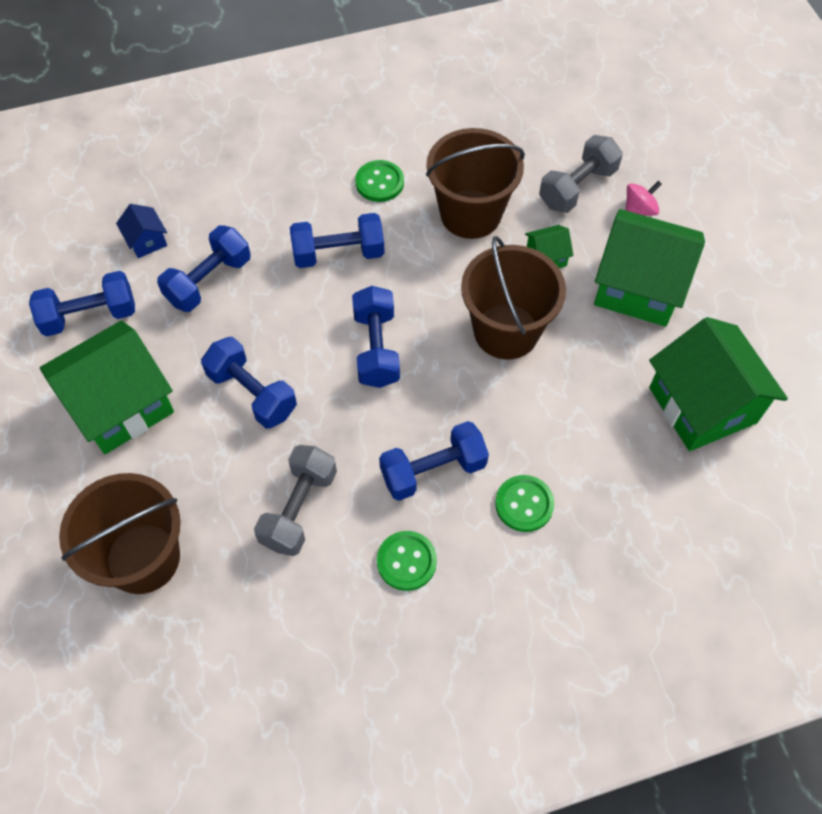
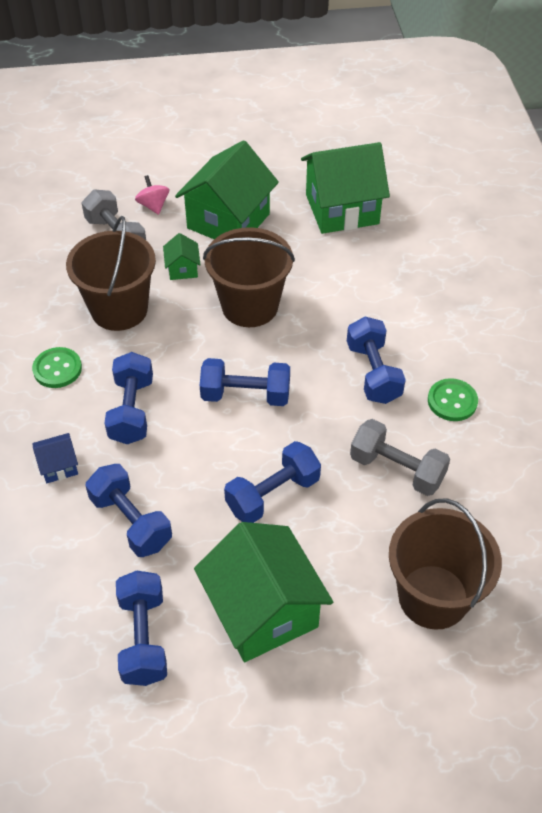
camera: 80 degrees left, 10 degrees down
blue house [116,204,167,258] -> blue house moved to [33,433,78,483]
green button [495,475,554,532] -> none

